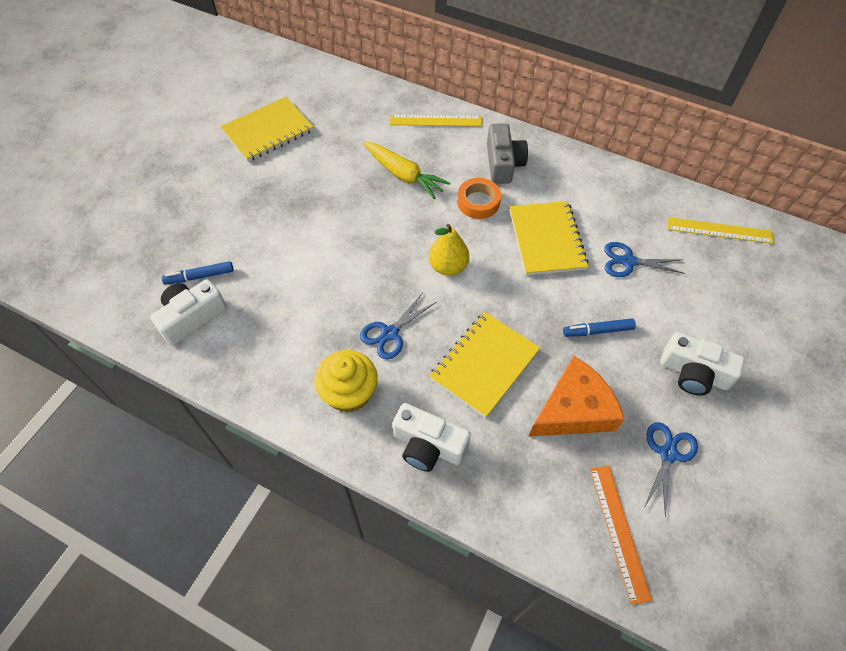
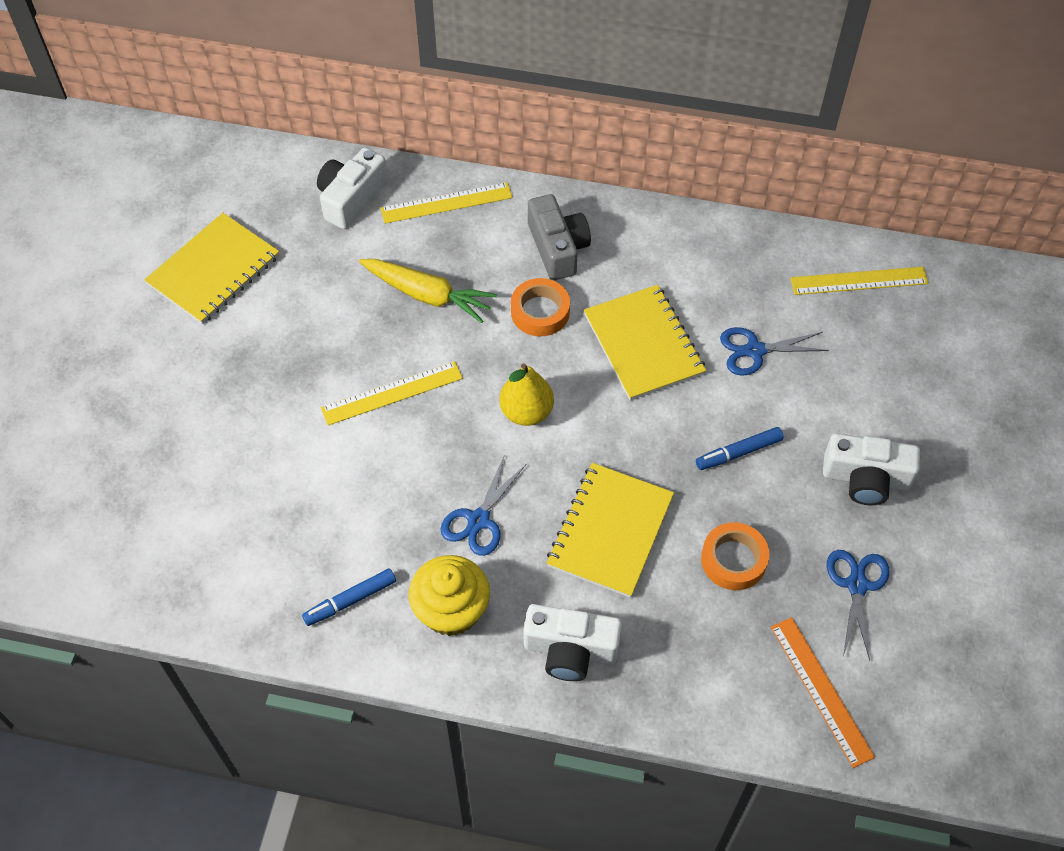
camera: 15 degrees left, 0 degrees up
white camera [150,279,227,345] -> white camera moved to [317,147,388,229]
blue marker [162,261,234,285] -> blue marker moved to [302,568,396,626]
orange cheese [528,355,624,437] -> orange tape [701,522,770,590]
none -> yellow ruler [321,361,463,425]

